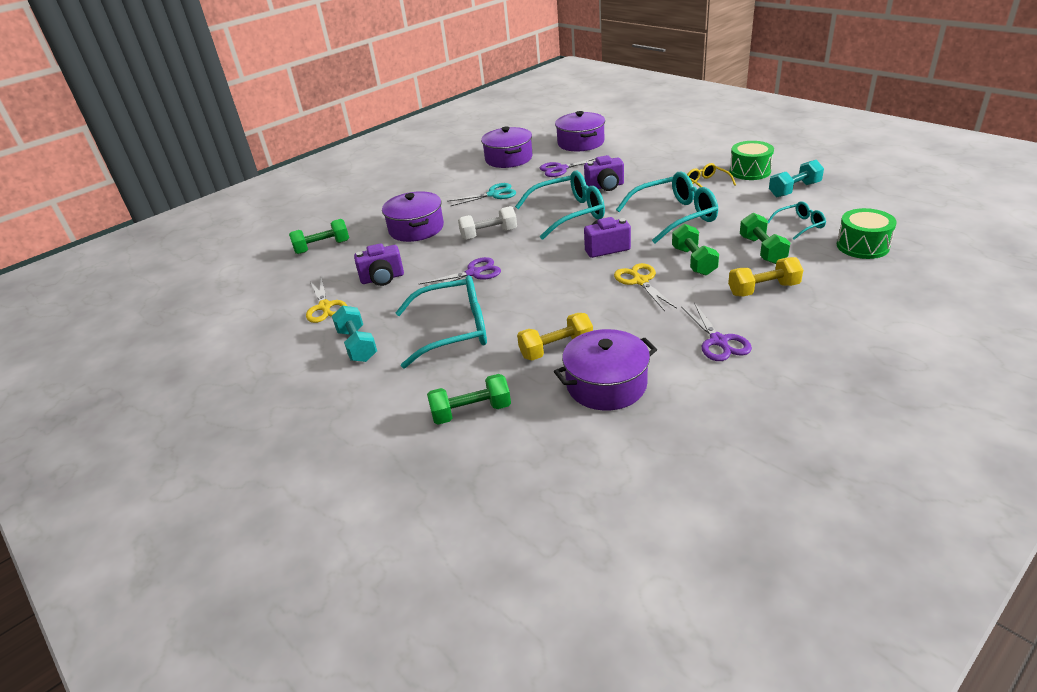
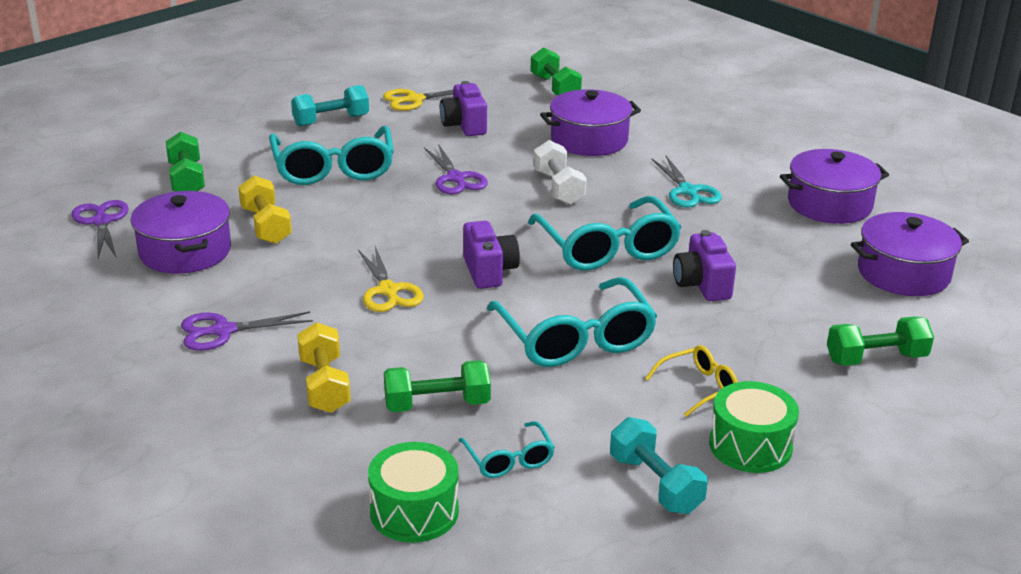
camera: 85 degrees right, 5 degrees down
purple scissors [540,158,596,177] -> purple scissors moved to [72,200,129,258]
yellow scissors [614,263,677,311] -> yellow scissors turned 90 degrees clockwise [358,246,424,312]
green dumbbell [672,224,719,276] -> green dumbbell moved to [827,316,934,366]

